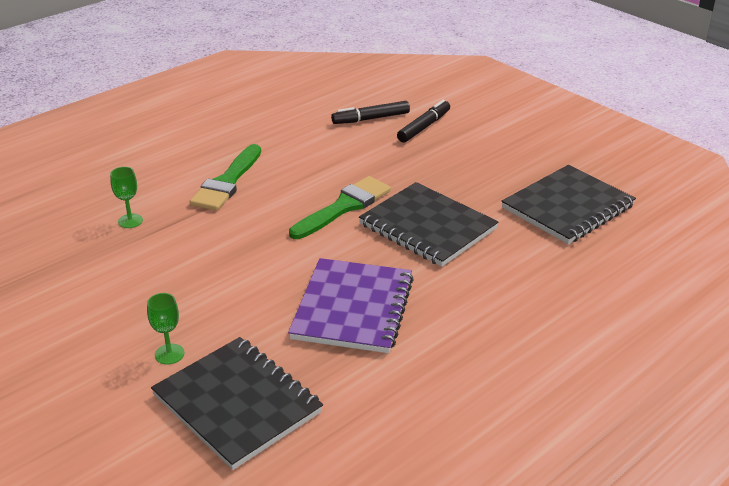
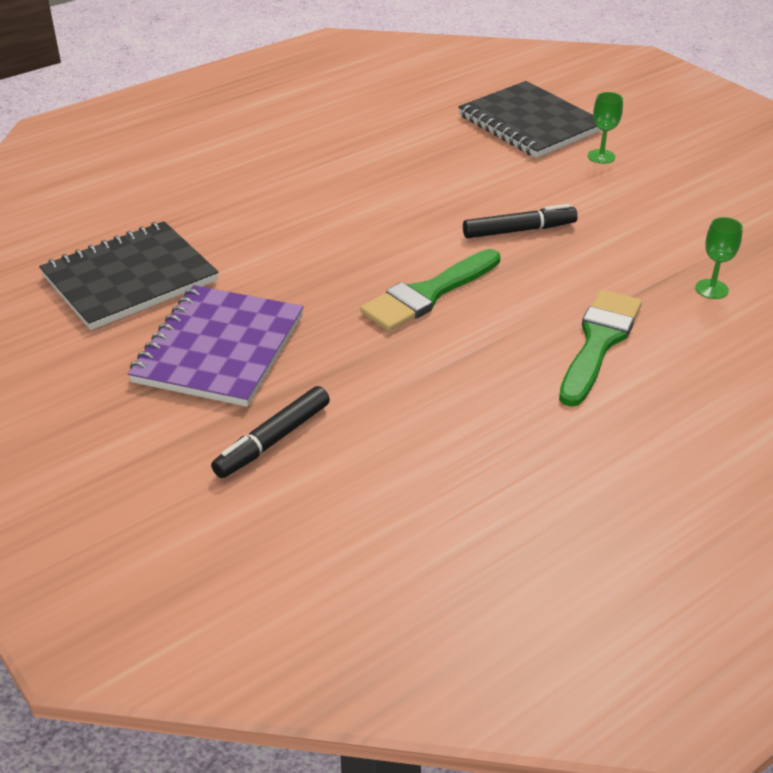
camera: 175 degrees left, 5 degrees up
purple notebook [288,258,414,353] -> purple notebook moved to [128,285,304,407]
black marker [331,101,410,124] -> black marker moved to [463,204,578,238]
black notebook [359,182,498,267] -> none

